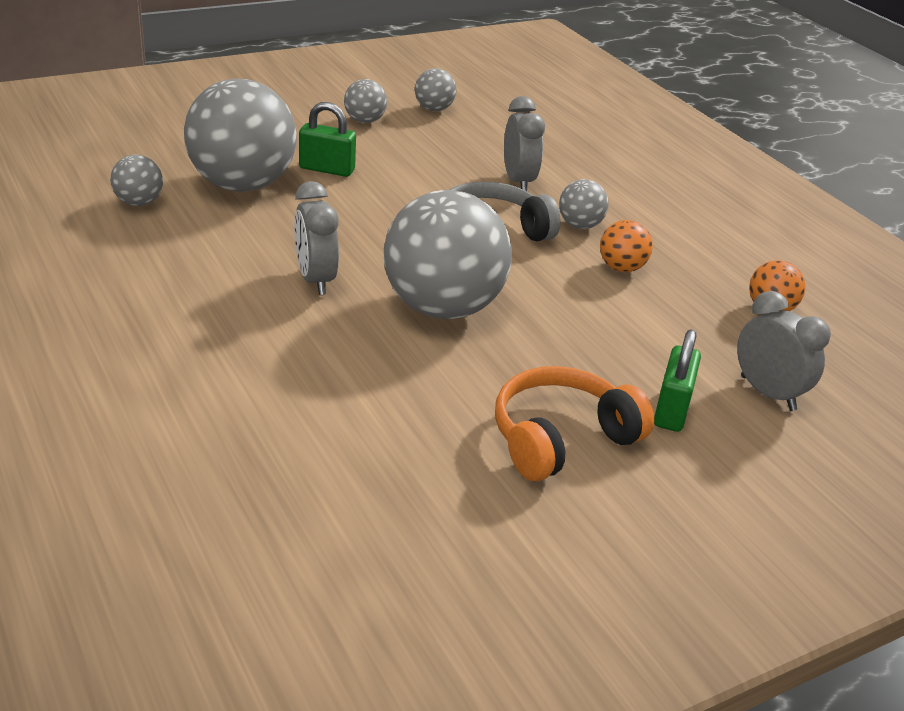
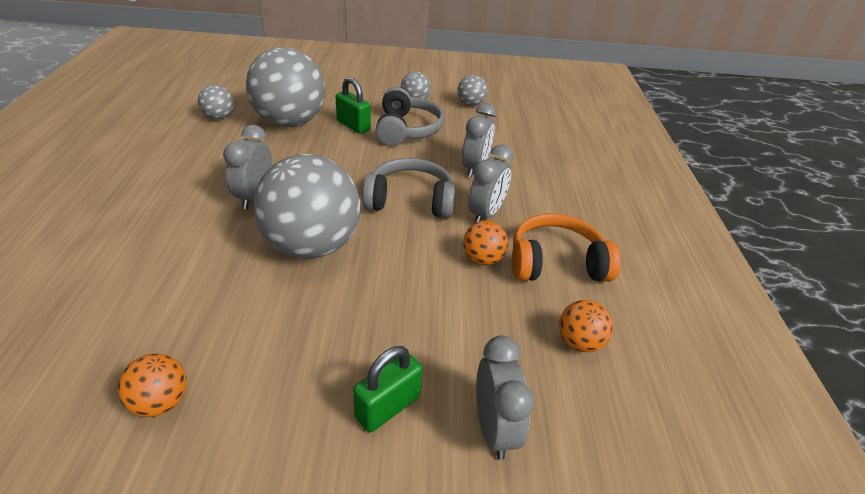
camera: 30 degrees right, 5 degrees up
orange headphones [495,366,654,481] -> orange headphones moved to [512,213,621,282]
grey ball [559,179,609,229] -> grey clock [468,145,514,224]
none -> orange ball [117,354,187,417]
none -> grey headphones [375,87,444,146]

